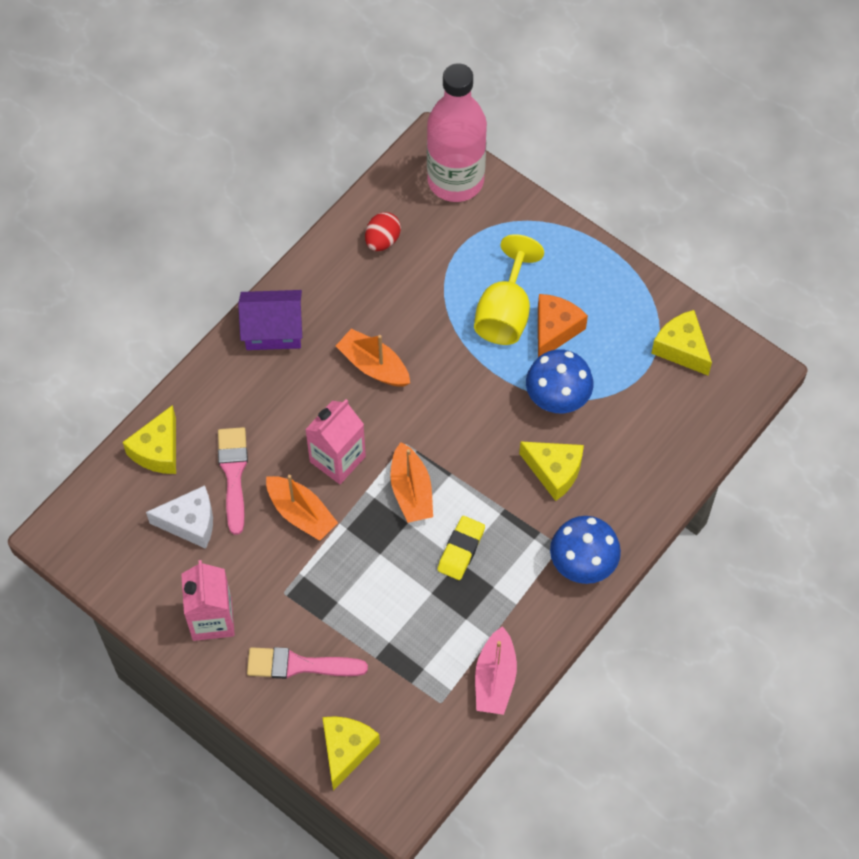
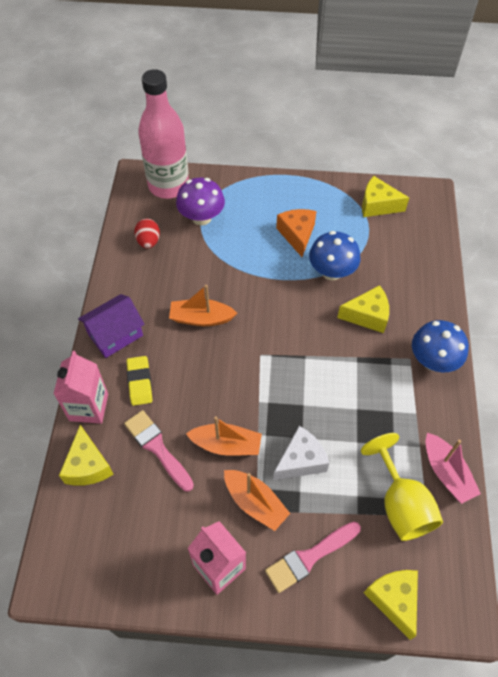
camera: 35 degrees left, 5 degrees down
white cheese [146,485,213,549] -> white cheese moved to [273,426,329,480]
pink carton [305,399,366,484] -> pink carton moved to [54,351,108,424]
orange boat [390,442,433,523] -> orange boat moved to [224,470,290,531]
yellow eraser [437,516,485,580] -> yellow eraser moved to [127,356,152,406]
yellow goblet [474,234,544,345] -> yellow goblet moved to [361,433,443,541]
none -> purple mushroom [176,178,225,225]

